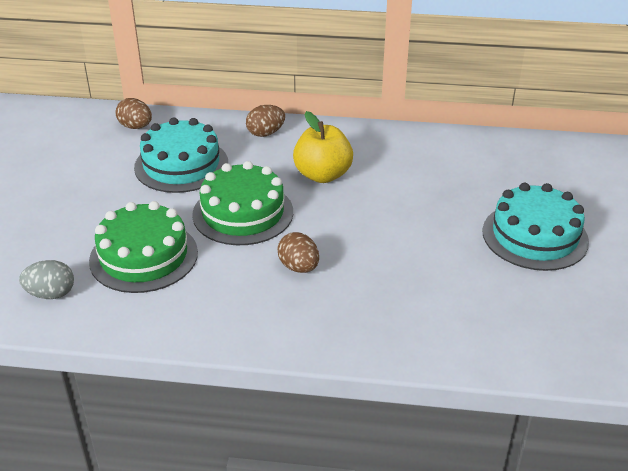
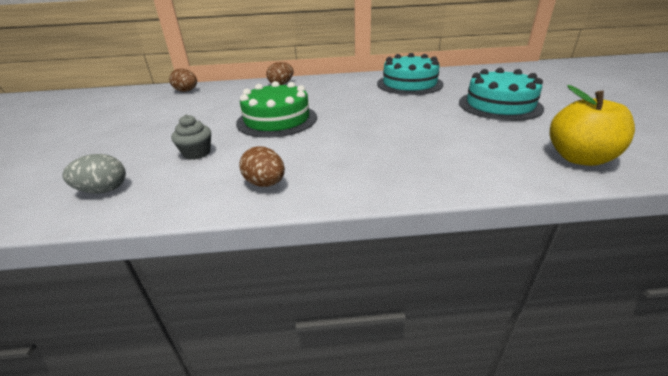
camera: 10 degrees left, 5 degrees down
green cake [89,201,198,293] -> grey cupcake [171,115,211,160]
turquoise cake [134,118,228,193] -> turquoise cake moved to [377,53,444,95]
brown egg [277,232,319,273] -> brown egg moved to [240,146,285,187]
yellow apple [293,111,353,183] -> yellow apple moved to [550,85,635,166]

